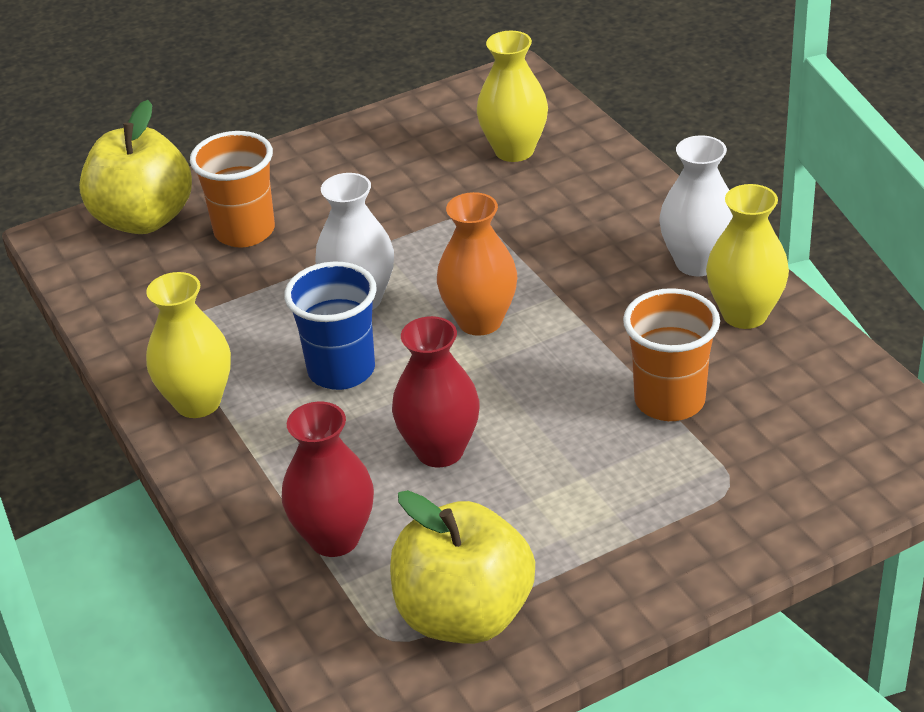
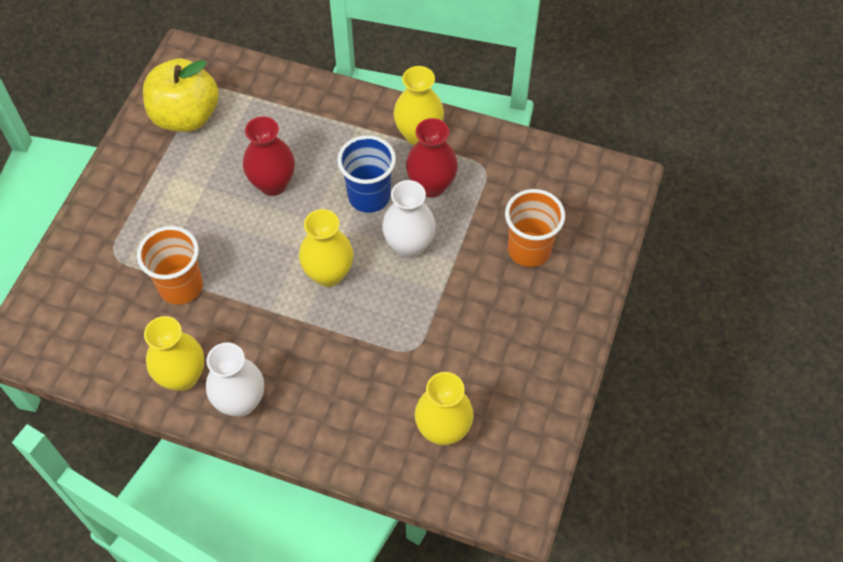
camera: 135 degrees right, 20 degrees up
yellow apple [79,100,192,234] -> none
red vase [282,402,374,557] -> red vase moved to [406,118,458,198]
orange vase [437,192,517,336] -> yellow vase [299,209,353,287]

